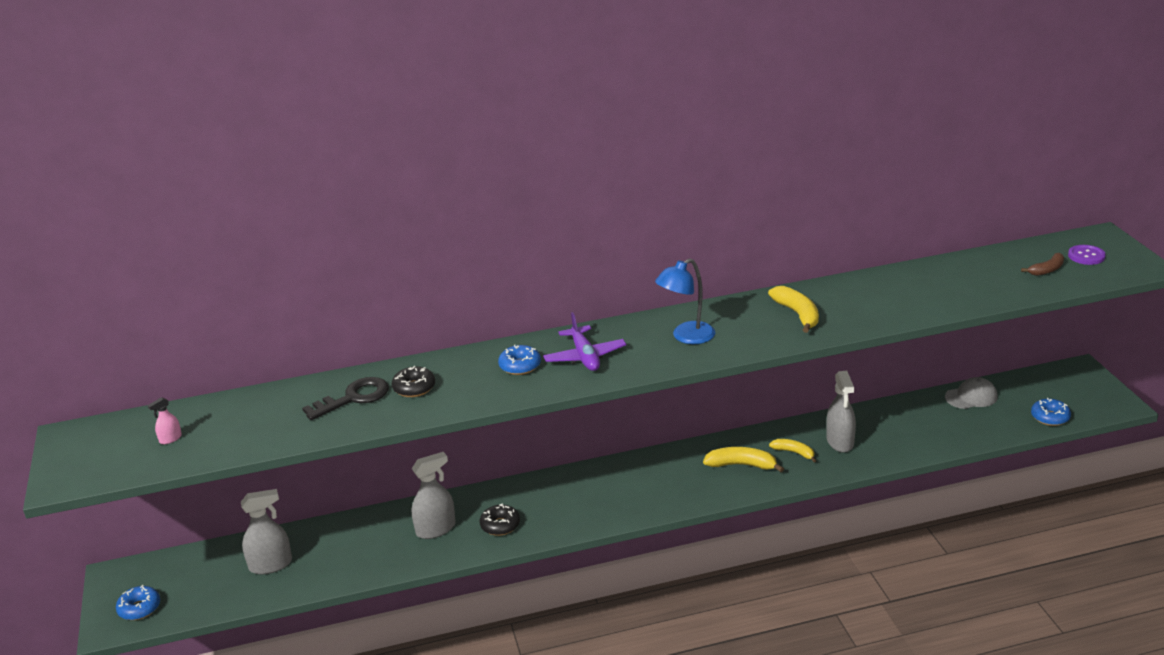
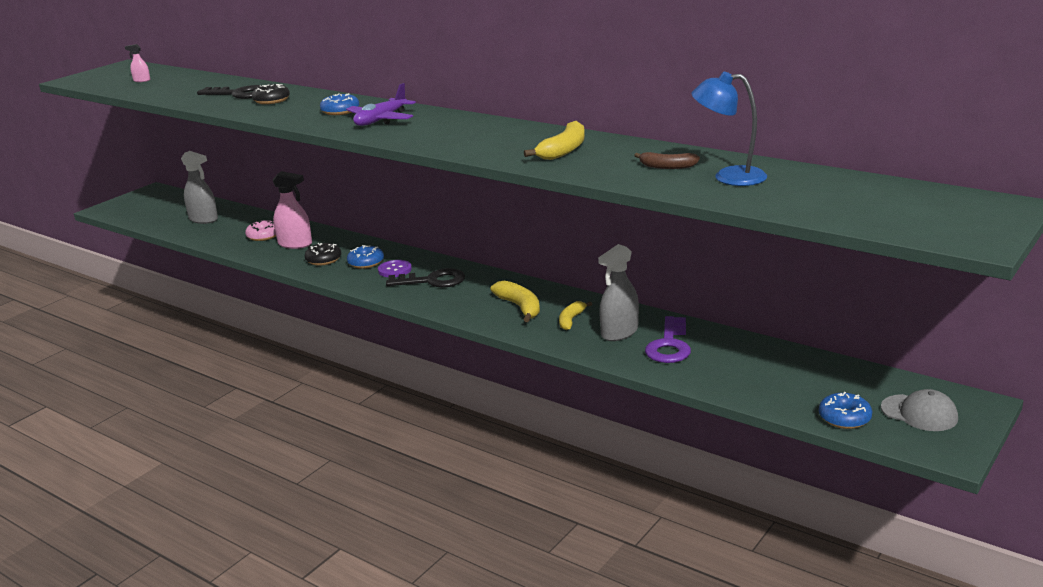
camera: 50 degrees right, 5 degrees down
blue donut [116,585,160,620] -> blue donut moved to [347,245,384,269]
grey spray bottle [411,452,456,539] -> pink spray bottle [272,171,312,249]
blue lamp [655,258,715,344] -> blue lamp moved to [692,72,767,186]
yellow banana [769,439,816,462] -> yellow banana turned 150 degrees counterclockwise [559,301,592,330]
grey cap [945,377,998,409] -> grey cap moved to [881,389,958,431]
brown banana [1021,253,1064,276] -> brown banana moved to [634,152,700,169]
purple button [1068,245,1106,265] -> purple button moved to [378,260,412,277]
none -> pink donut [245,220,276,241]
none -> black key [386,268,465,288]
none -> purple key [645,316,691,363]

